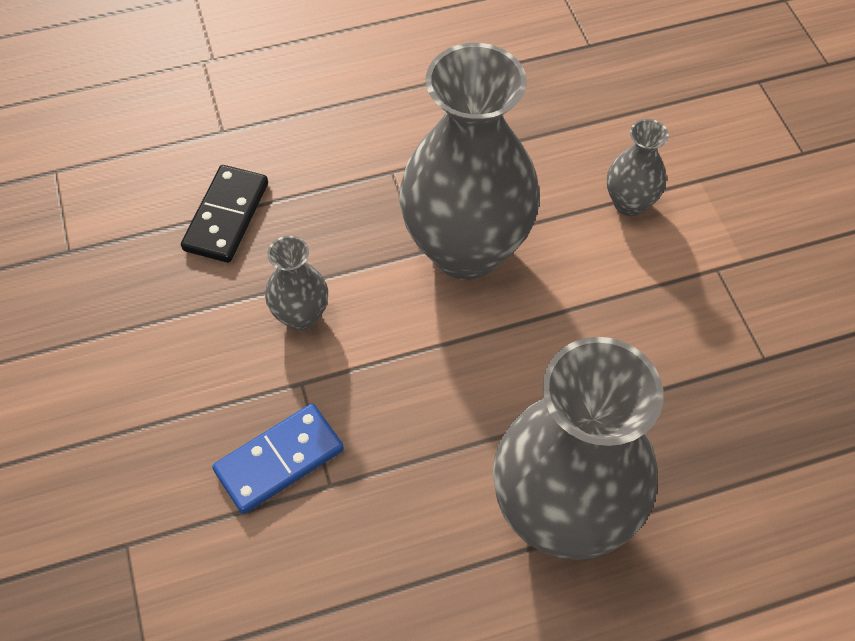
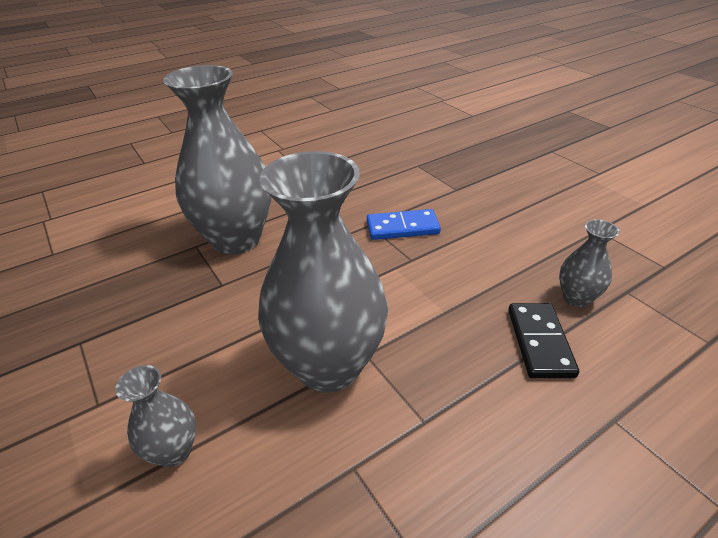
camera: 165 degrees right, 20 degrees down
blue domino [212,404,344,514] -> blue domino turned 45 degrees clockwise [367,209,441,240]
grey vase [265,236,328,330] -> grey vase moved to [559,219,620,308]

